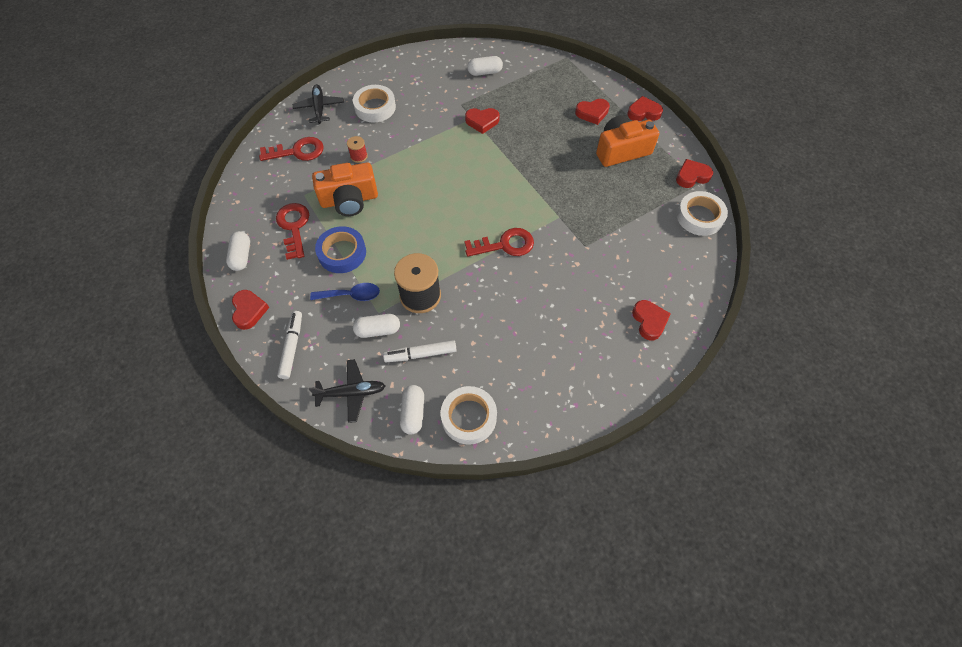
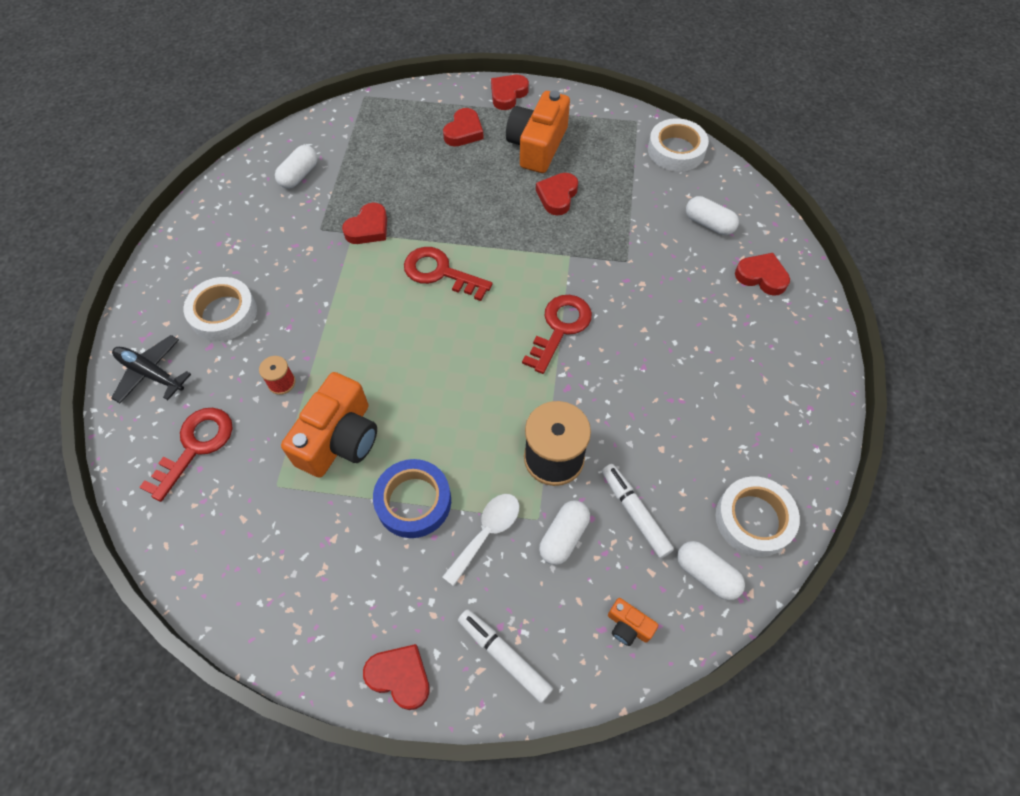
camera: 50 degrees left, 0 degrees up
white capsule [226,231,250,271] -> white capsule moved to [686,196,739,235]
red key [276,203,309,260] -> red key moved to [404,247,493,301]
black plane [309,359,385,423] -> orange camera [608,598,658,646]
blue spoon [310,283,380,301] -> white spoon [442,494,519,586]
white marker [383,340,457,362] -> white marker turned 120 degrees clockwise [602,464,674,558]
red heart [676,159,713,188] -> red heart moved to [536,173,578,216]

